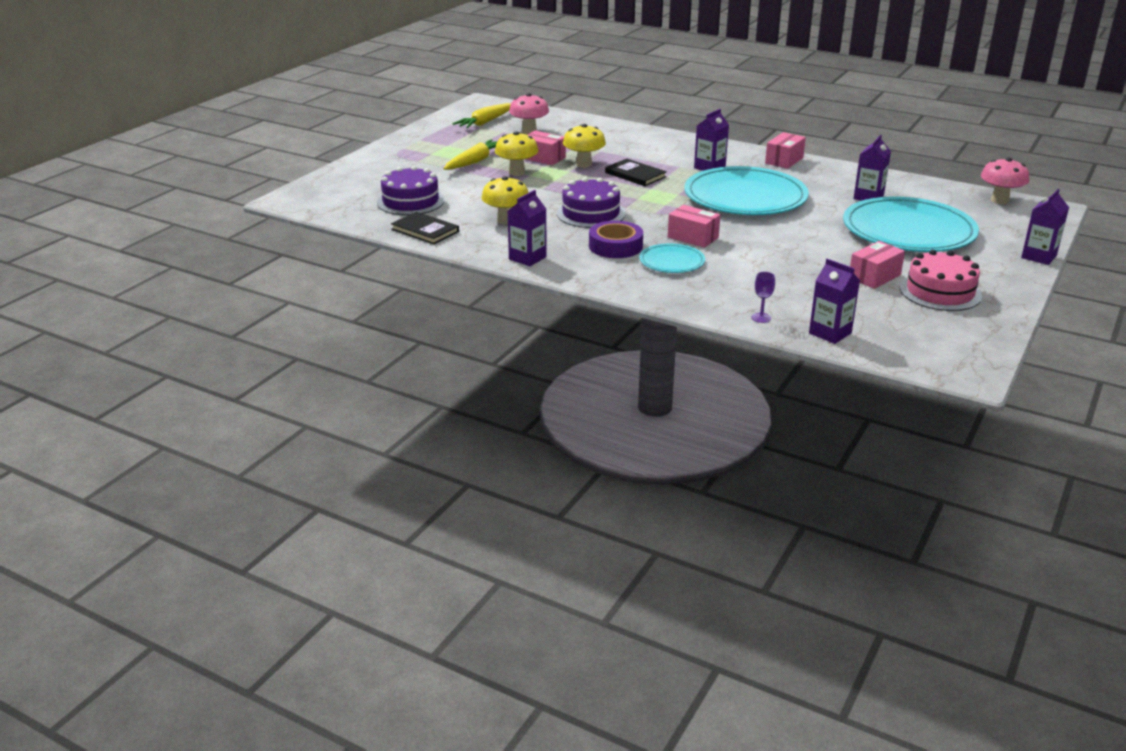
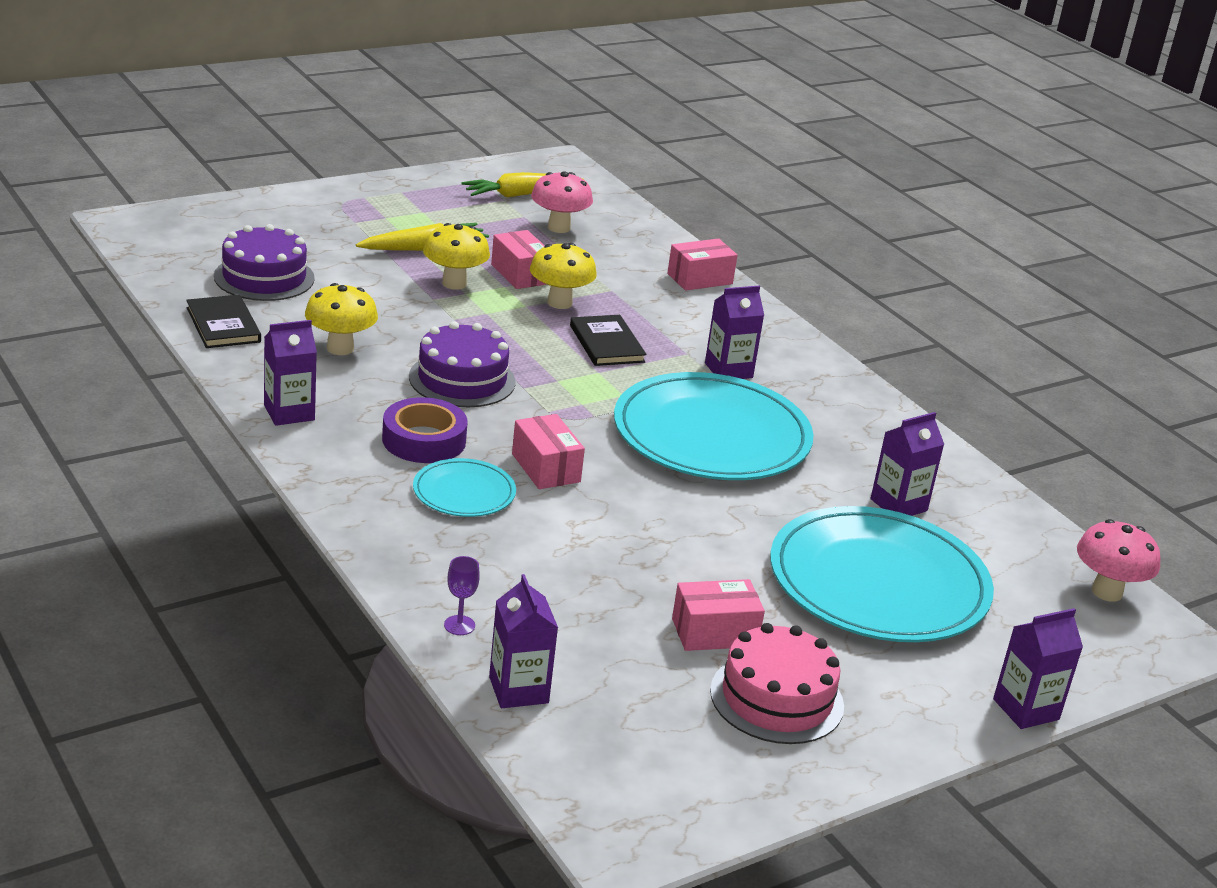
camera: 25 degrees right, 0 degrees up
pink box [765,132,806,169] -> pink box moved to [667,238,738,291]

